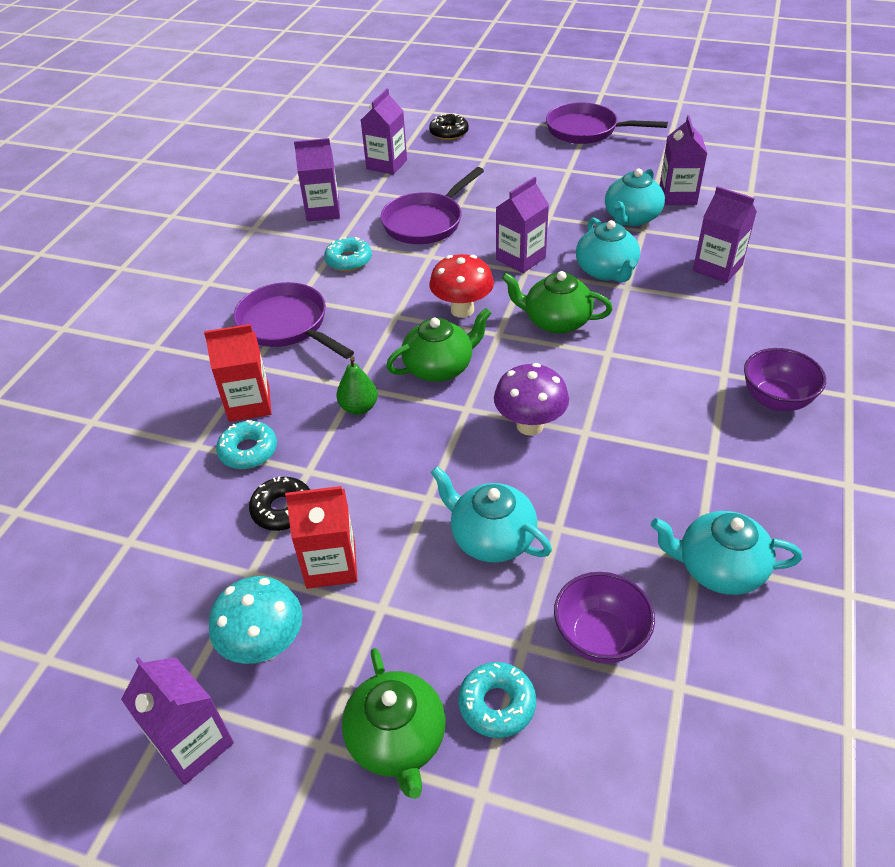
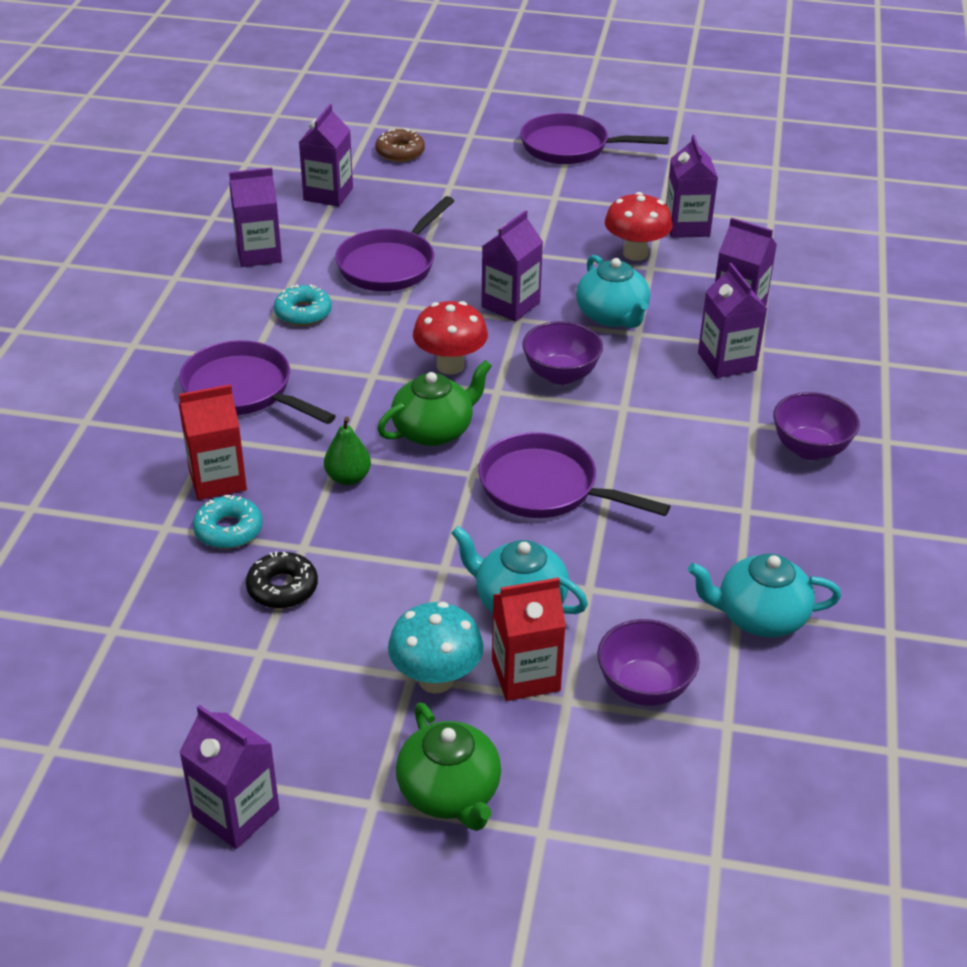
camera: 10 degrees left, 5 degrees down
turquoise mushroom [209,576,303,664] -> turquoise mushroom moved to [388,602,484,694]
red carton [285,486,357,589] -> red carton moved to [492,578,566,701]
black donut [429,113,469,140] -> brown donut [375,128,425,162]
turquoise donut [458,662,536,738] -> none
purple mushroom [494,363,569,436] -> purple pan [478,432,670,518]
green teapot [502,271,613,334] -> purple bowl [522,321,603,385]
turquoise teapot [605,169,665,226] -> red mushroom [605,192,673,261]
none -> purple carton [698,263,767,378]

